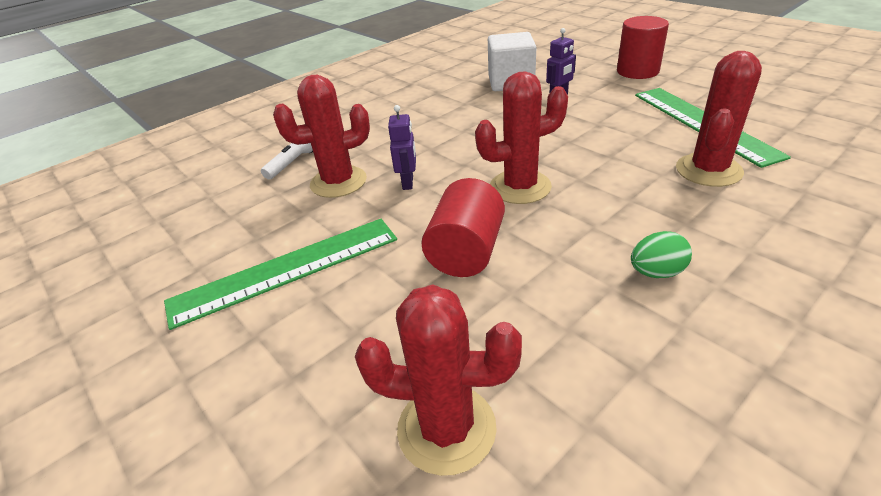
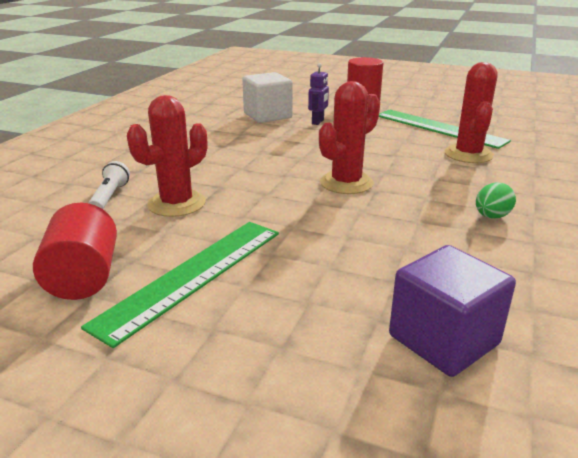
camera: 30 degrees left, 10 degrees down
red cactus [355,284,522,476] -> purple cube [389,245,516,377]
purple robot [388,105,416,190] -> none
red cylinder [421,178,505,277] -> red cylinder moved to [33,203,117,300]

